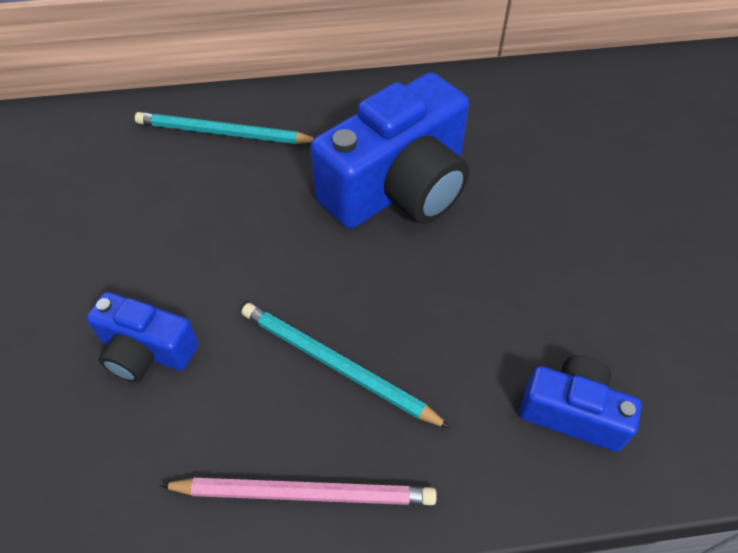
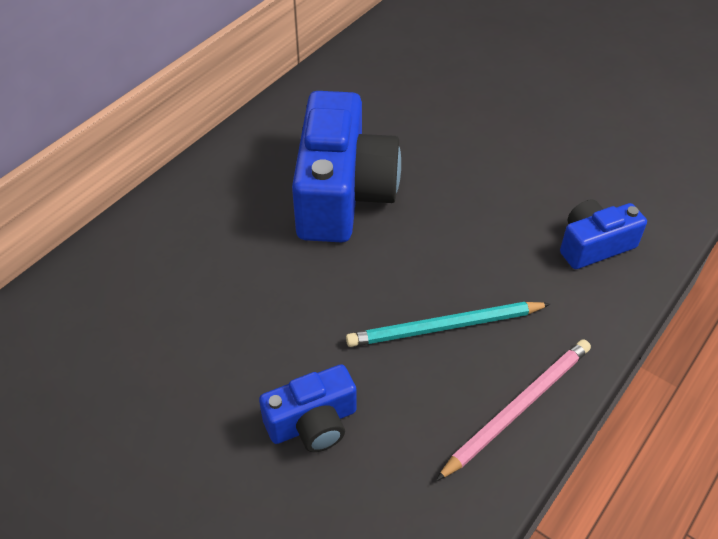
camera: 45 degrees left, 5 degrees down
turquoise pencil [135,112,314,144] -> none

